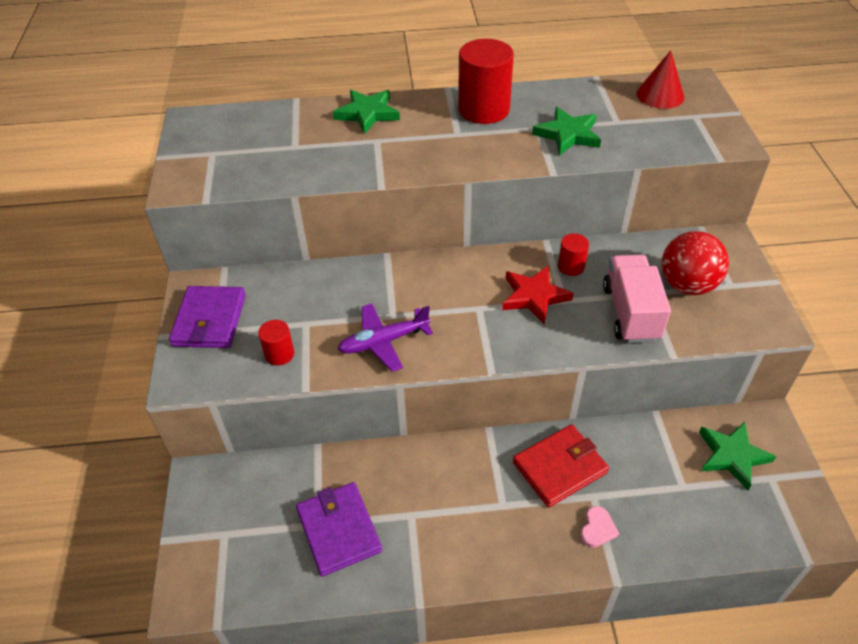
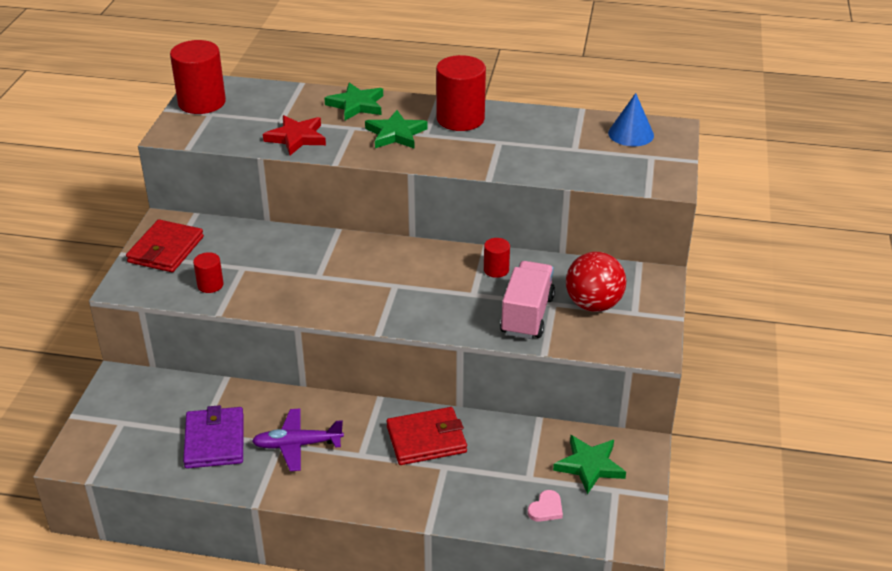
camera: 15 degrees right, 10 degrees down
purple wallet [169,286,246,348] -> red wallet [126,219,204,272]
purple plane [338,304,433,372] -> purple plane moved to [252,408,344,471]
red star [502,266,574,325] -> red star moved to [263,115,326,155]
green star [532,107,601,156] -> green star moved to [365,110,428,149]
pink heart [580,506,619,548] -> pink heart moved to [528,490,563,522]
red cone [636,51,684,109] -> blue cone [608,93,654,146]
none -> red cylinder [170,40,226,114]

